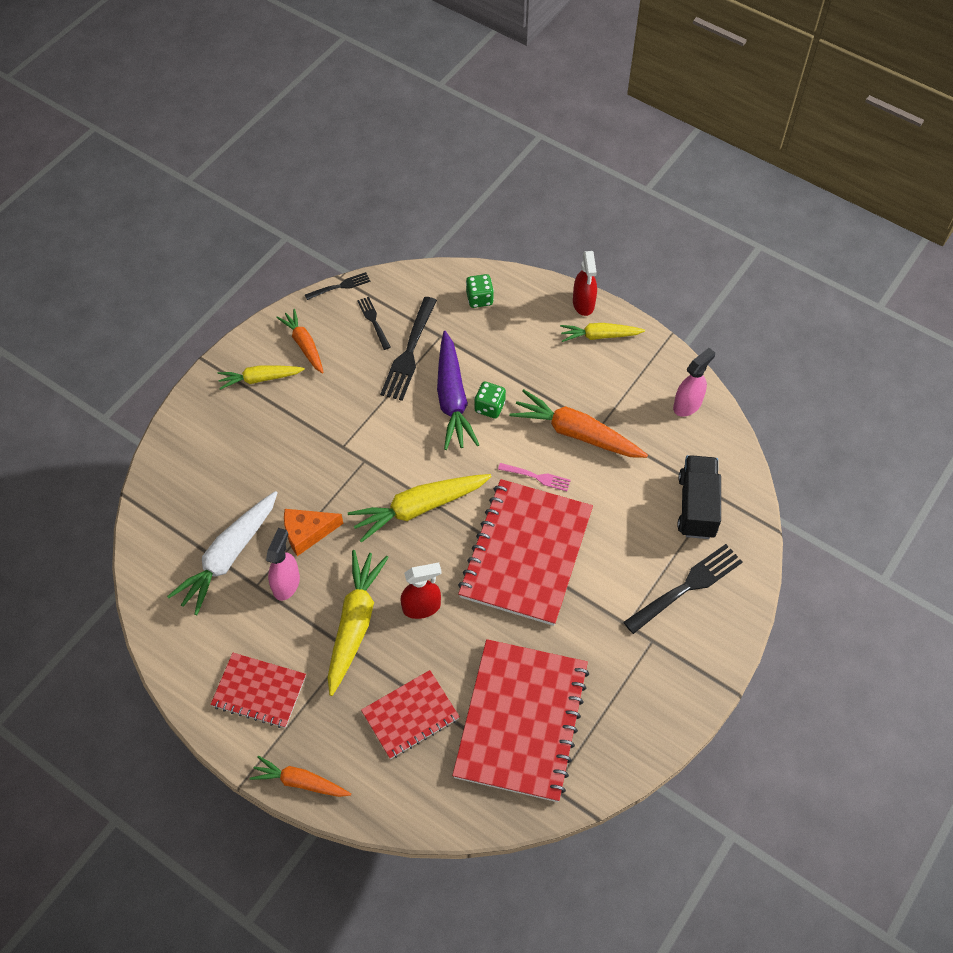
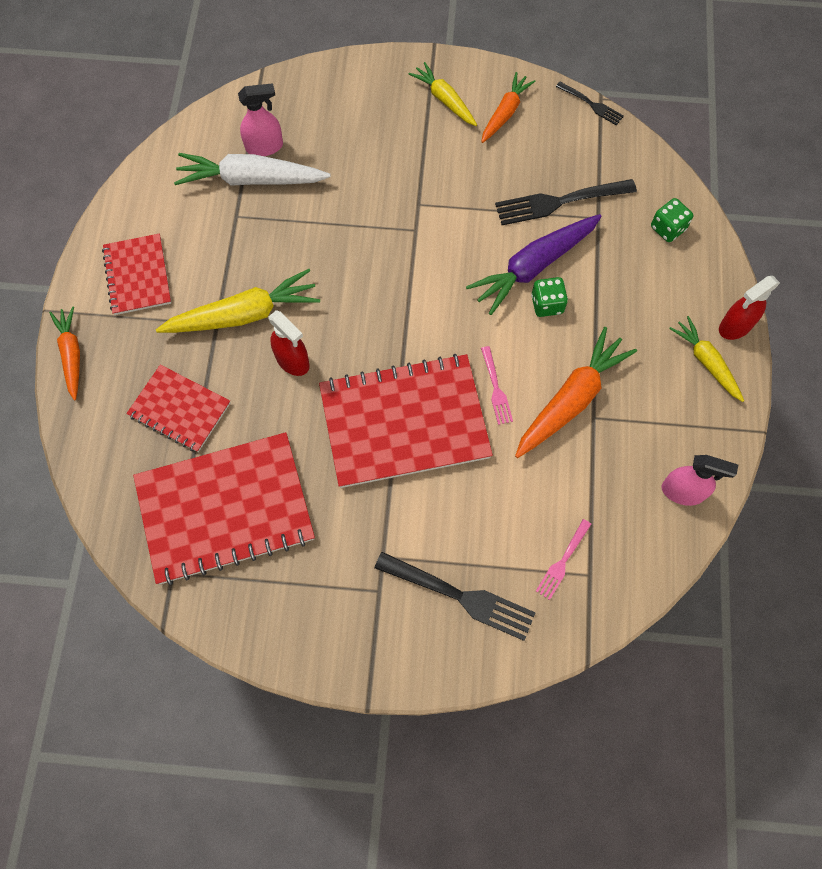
camera: 60 degrees right, 10 degrees up
pink spray bottle [266,528,300,601] -> pink spray bottle moved to [238,83,283,156]
orange cheese [284,509,343,556] -> none
yellow carrot [348,474,492,543] -> none
black fork [357,297,391,350] -> none
orange carrot [509,389,648,458] -> orange carrot turned 45 degrees clockwise [515,327,637,458]
black truck [677,455,721,539] -> pink fork [536,519,591,600]

